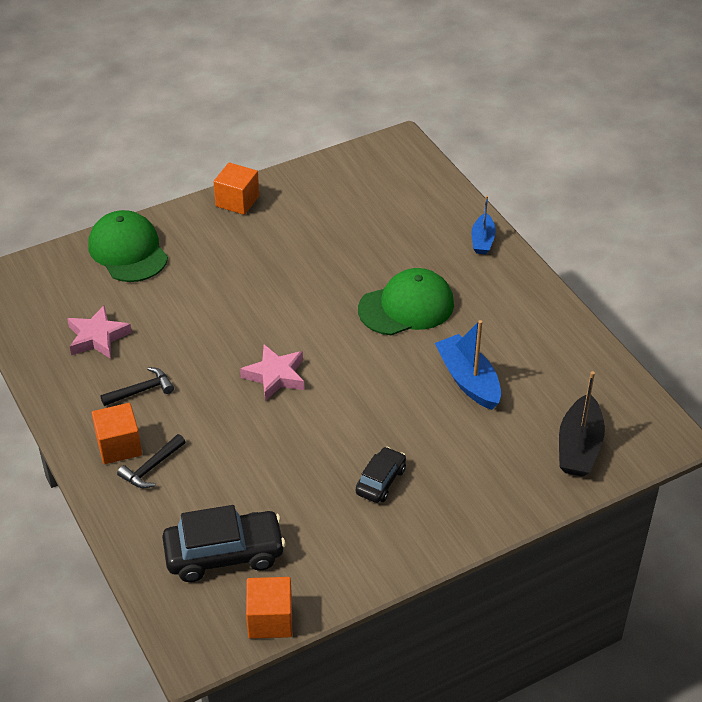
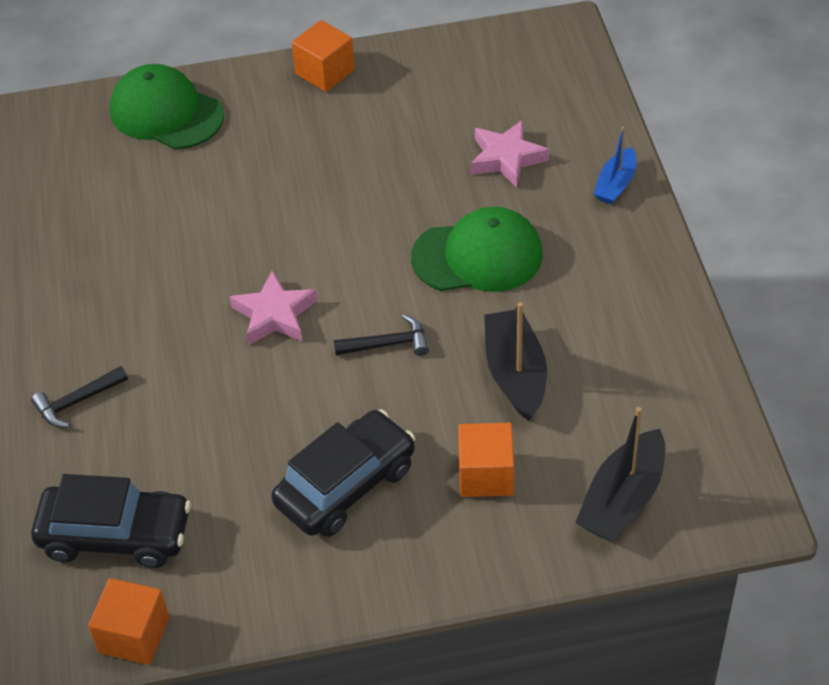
camera: 20 degrees right, 5 degrees up
pink star [67,305,132,359] -> pink star moved to [470,120,549,188]
green cap [88,210,168,282] -> green cap turned 45 degrees counterclockwise [110,64,224,149]
orange cube [92,403,142,464] -> orange cube moved to [458,423,514,497]
black hammer [100,367,174,406] -> black hammer moved to [334,315,429,356]
black car [356,447,406,503] -> black car [271,409,415,537], size x1.75
blue boat [435,320,501,410] -> black boat [484,302,547,421]

